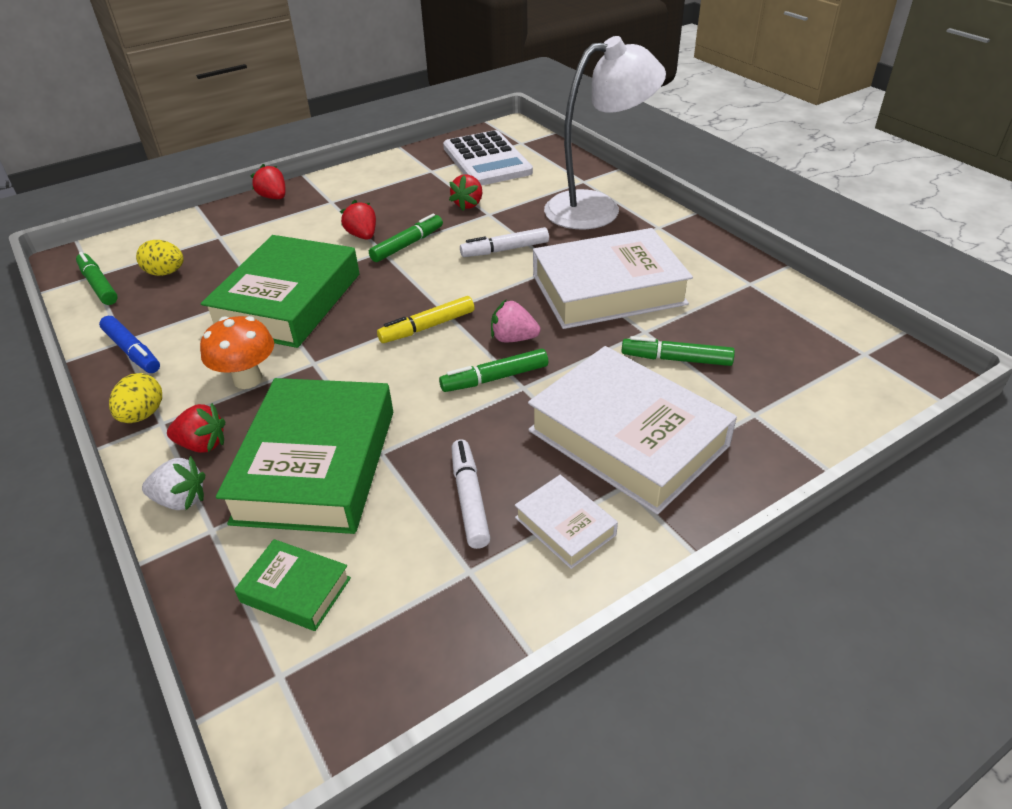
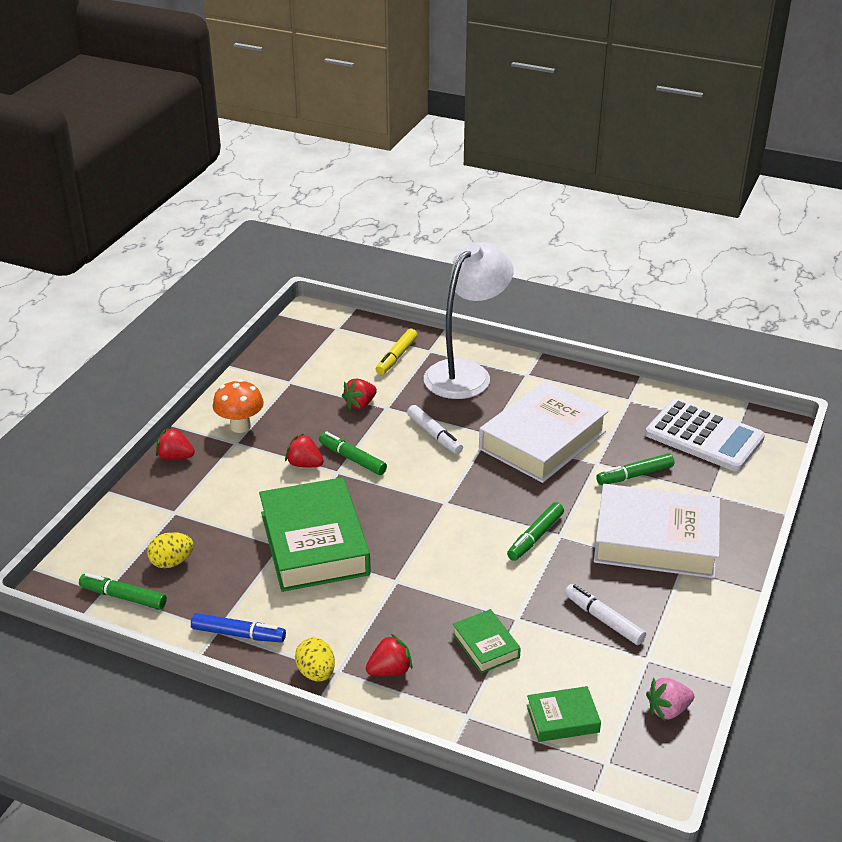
camera: 35 degrees left, 5 degrees down
white strawberry [142,456,205,510] -> none
orange mushroom [200,316,274,389] -> orange mushroom moved to [213,379,264,433]
green book [216,378,393,534] -> green book [452,609,521,673], size x0.46
green marker [369,214,443,262] -> green marker turned 60 degrees counterclockwise [319,431,387,475]
yellow marker [377,296,474,343] -> yellow marker moved to [376,329,417,375]
white calculator [443,130,533,186] -> white calculator moved to [645,399,765,471]
red strawberry [449,174,482,210] -> red strawberry turned 60 degrees clockwise [342,379,377,409]
white marker [460,227,549,257] -> white marker turned 75 degrees counterclockwise [407,405,463,454]
pink strawberry [491,299,540,343] -> pink strawberry moved to [646,678,694,721]
white book [515,475,618,569] -> none

